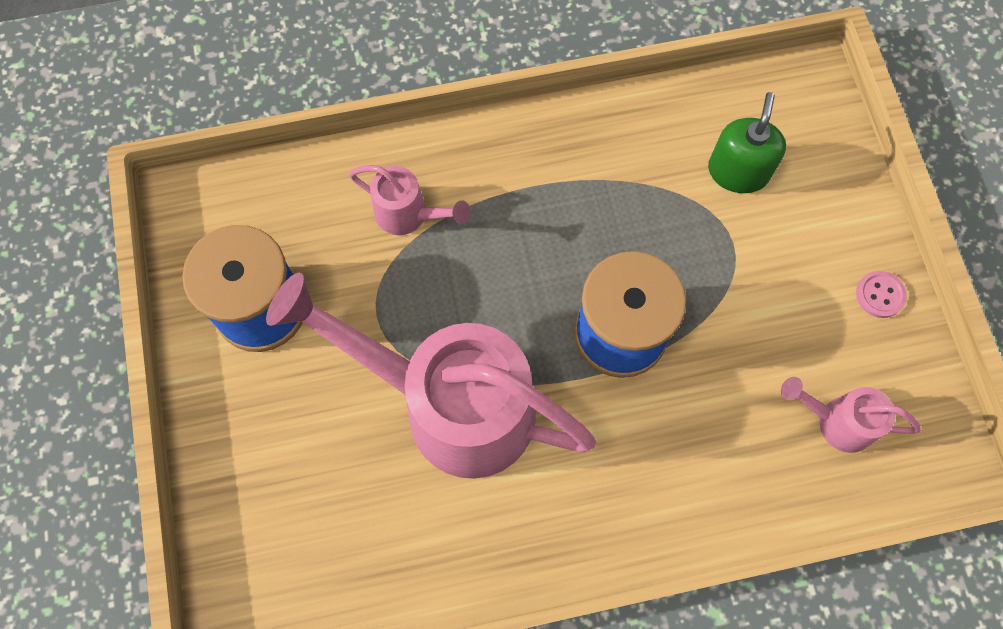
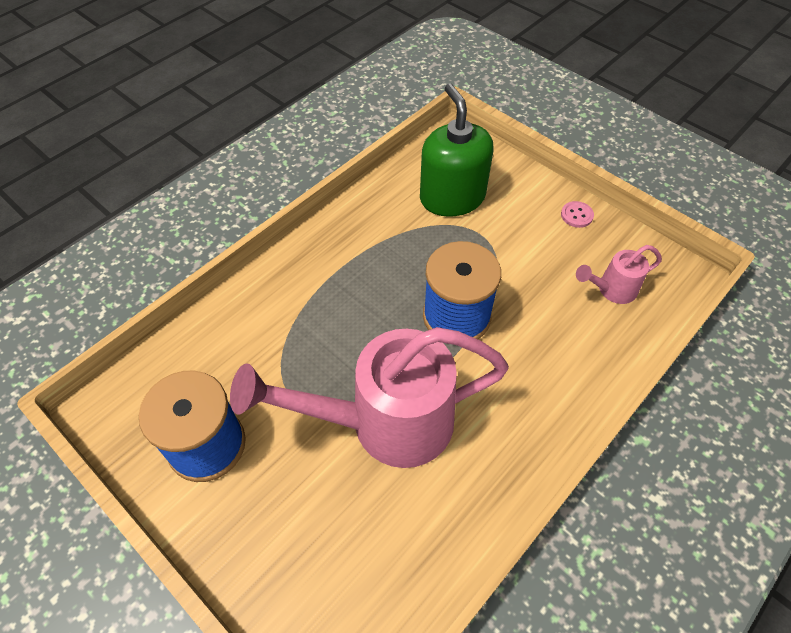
camera: 35 degrees left, 15 degrees down
pink watering can [349,165,470,235] -> none
green soap dispenser [708,92,786,193] -> green soap dispenser [420,84,493,217], size x1.59

